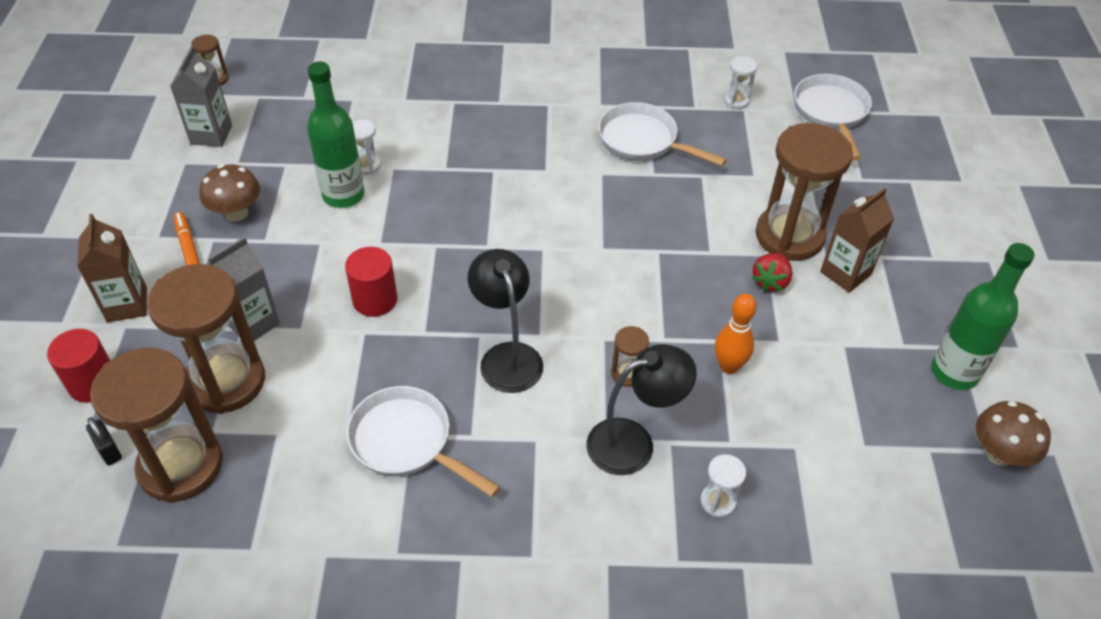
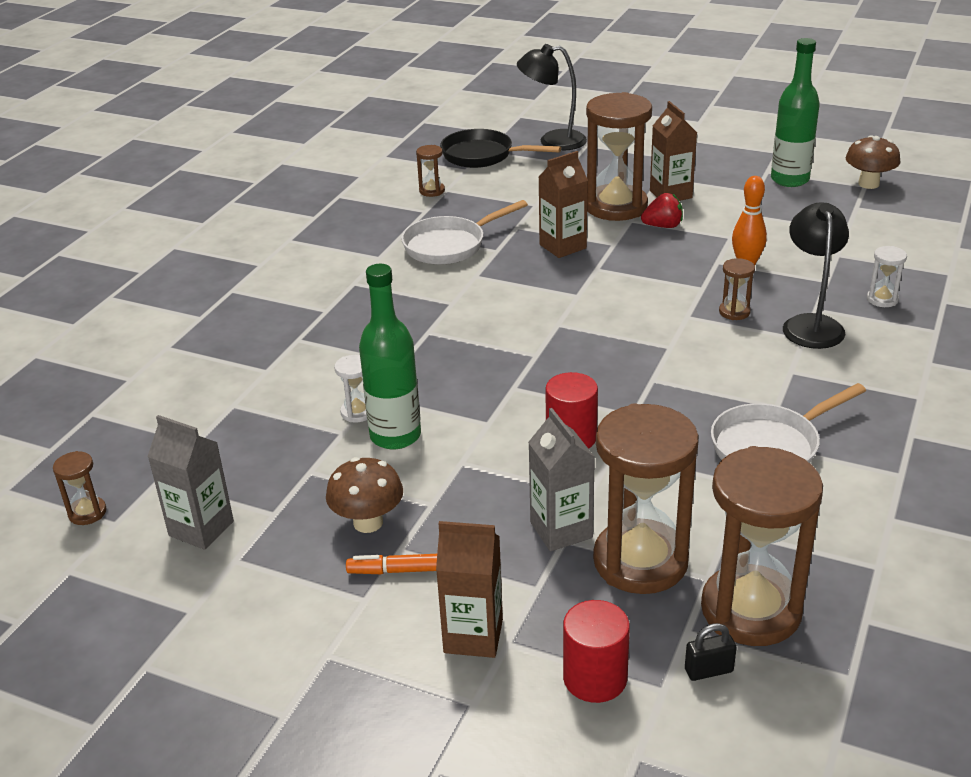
camera: 65 degrees left, 15 degrees down
black lamp [468,249,543,393] -> black lamp moved to [517,44,587,151]
white hourglass [724,56,757,109] -> brown hourglass [416,145,445,197]
red strawberry [752,253,792,292] -> red strawberry turned 60 degrees counterclockwise [641,193,683,228]
white pan [794,74,872,161] -> black pan [440,129,561,168]
none -> brown carton [539,151,588,258]

